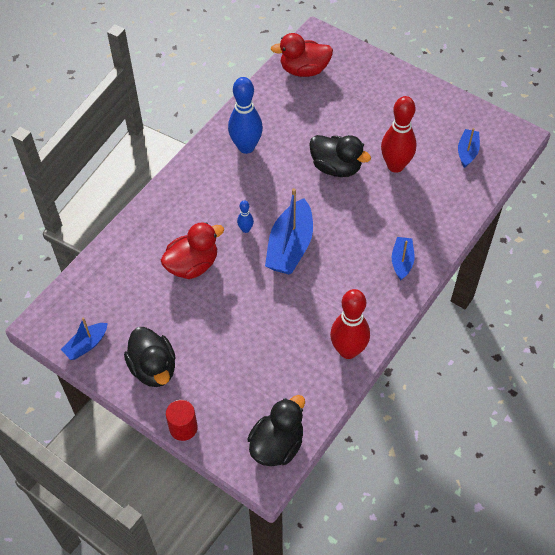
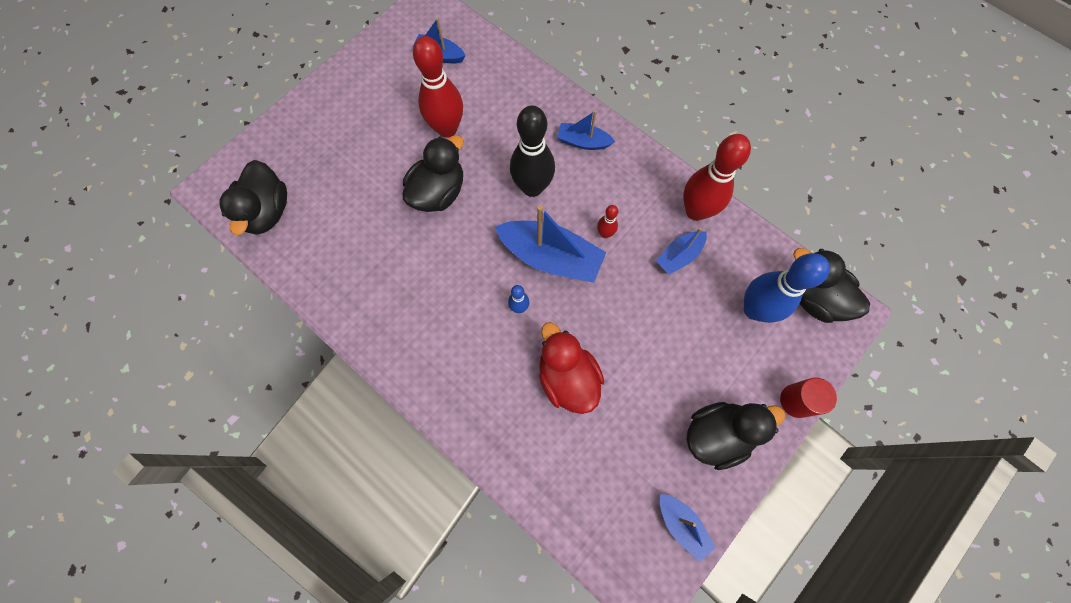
camera: 85 degrees left, 15 degrees up
blue bowling pin [228,77,263,154] -> blue bowling pin moved to [744,253,830,323]
red duck [271,33,333,77] -> black duck [220,160,287,235]
none -> black bowling pin [510,105,555,197]
none -> red bowling pin [597,205,618,238]
none -> blue boat [656,228,707,275]

